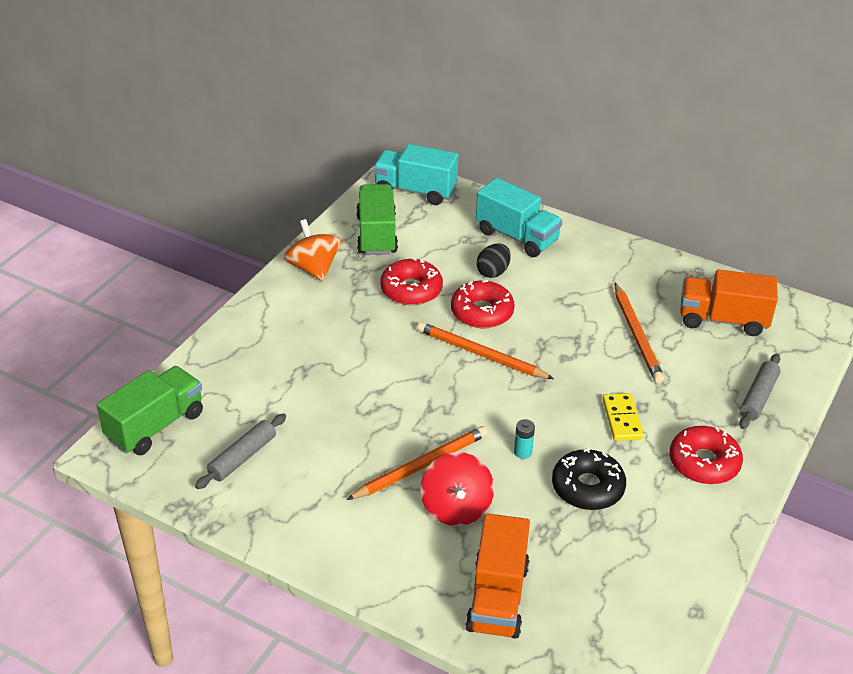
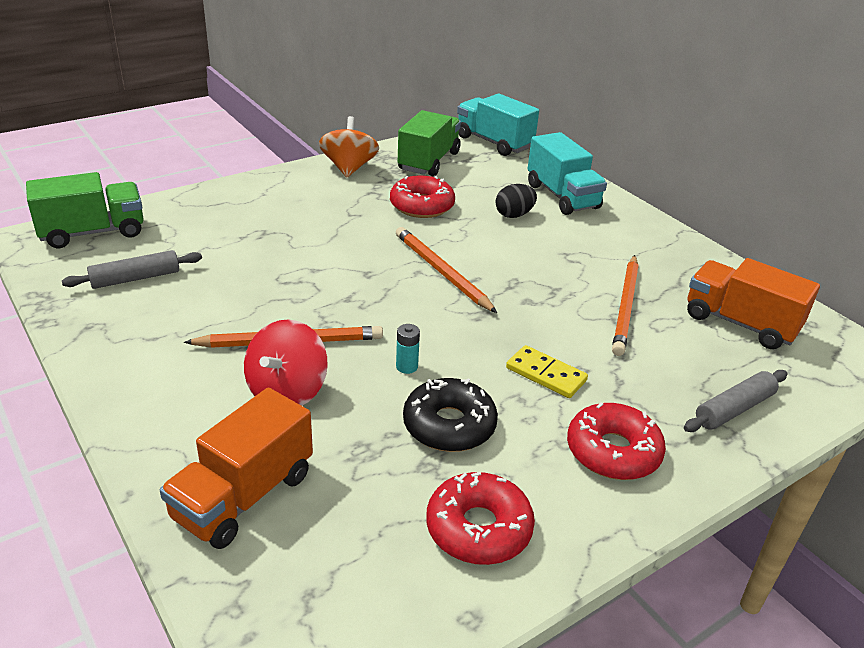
camera: 25 degrees right, 5 degrees down
red donut [451,280,515,328] -> red donut moved to [426,472,535,565]
yellow domino [603,393,644,441] -> yellow domino turned 75 degrees counterclockwise [506,345,588,398]

